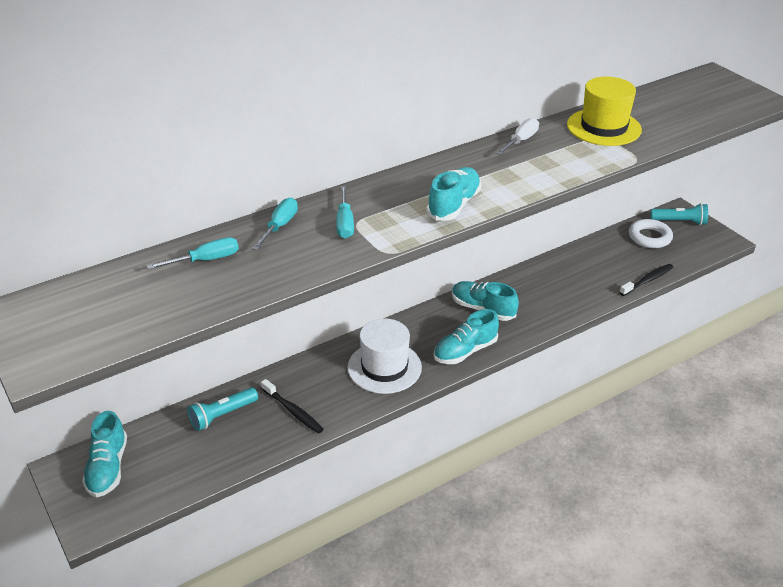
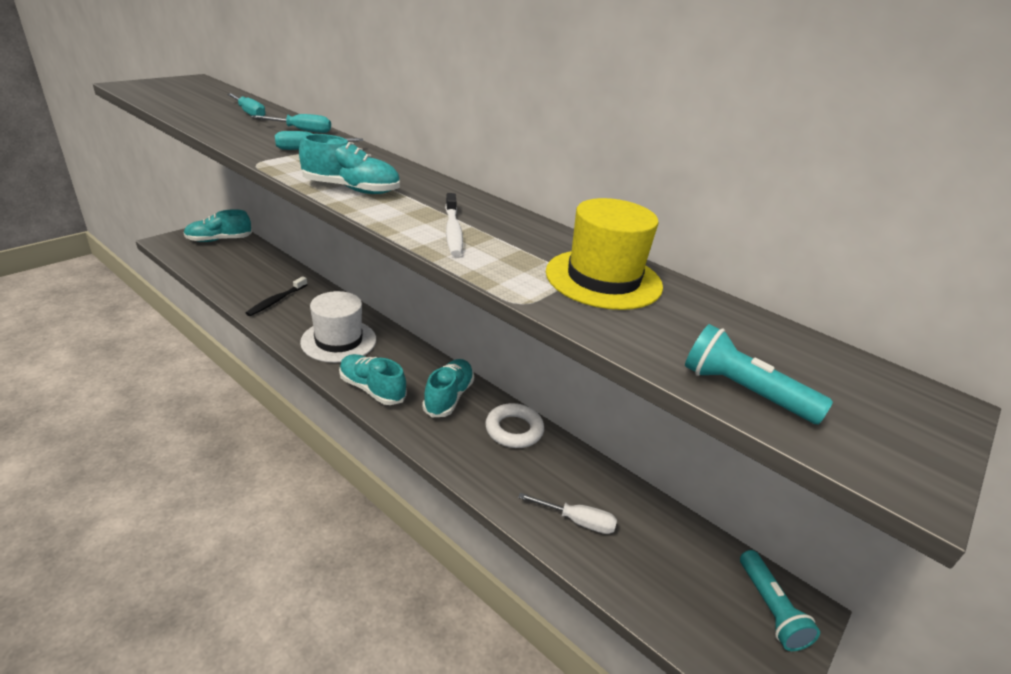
camera: 70 degrees right, 5 degrees down
turquoise flashlight [188,387,258,431] -> turquoise flashlight moved to [685,324,833,424]
white screwdriver [496,118,539,155] -> white screwdriver moved to [518,493,617,534]
black toothbrush [619,264,673,296] -> none
white ring [629,219,673,248] -> white ring moved to [485,403,544,448]
none -> white toothbrush [445,193,463,256]

